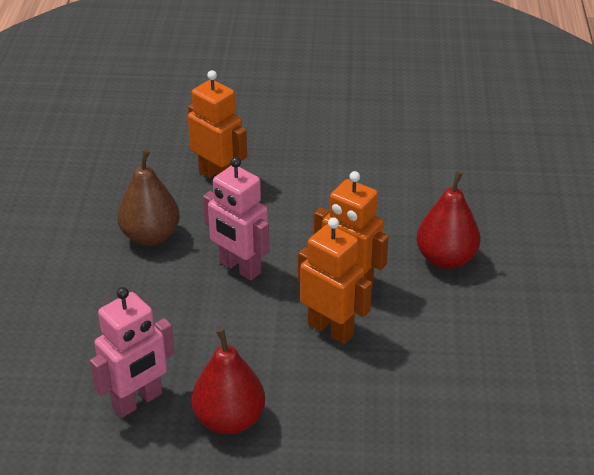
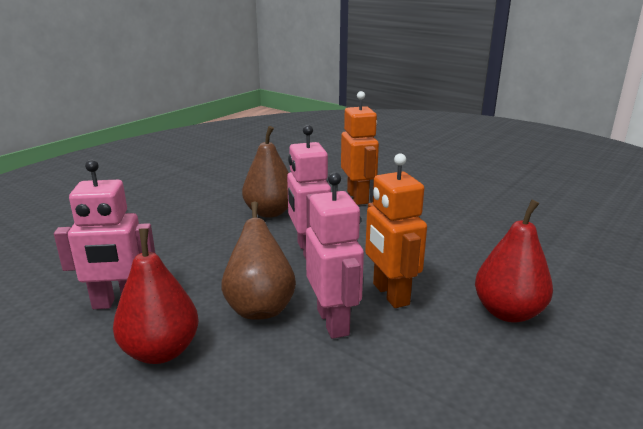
camera: 35 degrees right, 15 degrees down
orange robot [298,217,372,344] -> pink robot [306,172,364,339]
none -> brown pear [222,202,296,320]

